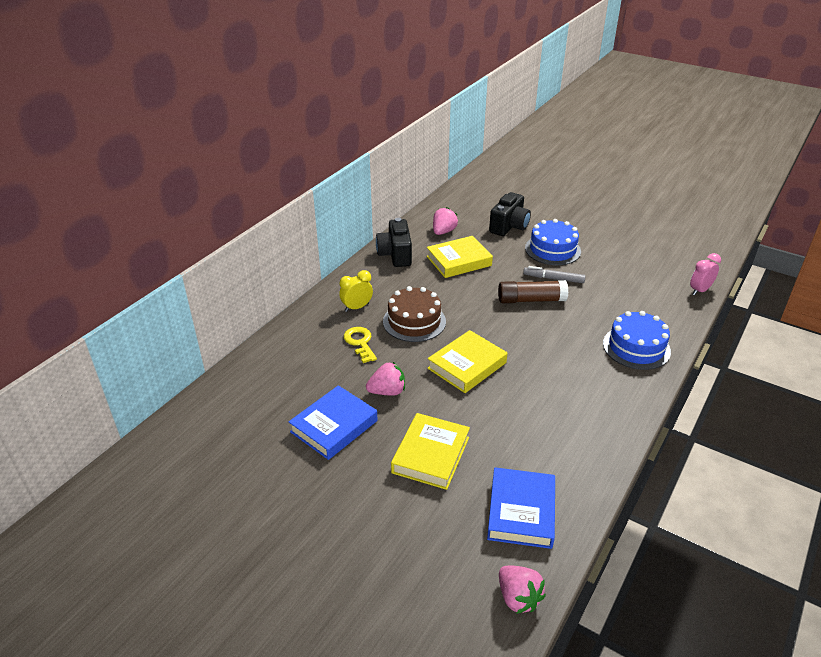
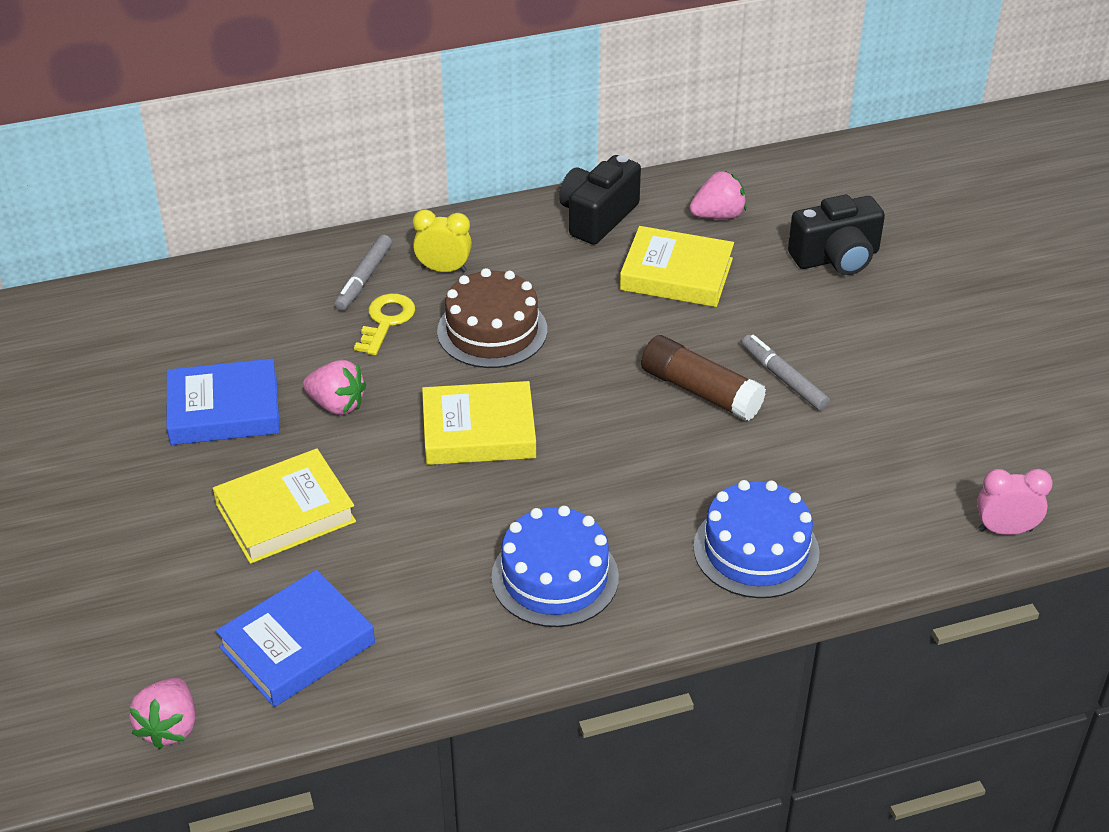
camera: 40 degrees right, 5 degrees up
blue cake [525,219,581,265] -> blue cake moved to [491,506,619,627]
none -> grey marker [334,235,392,311]

